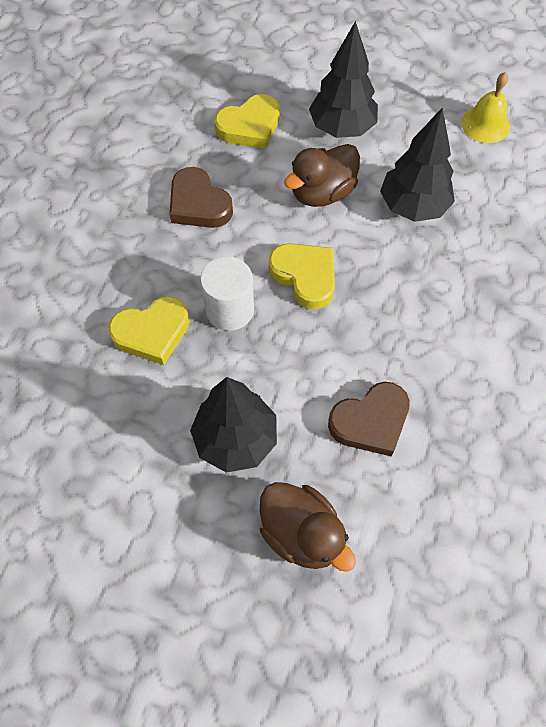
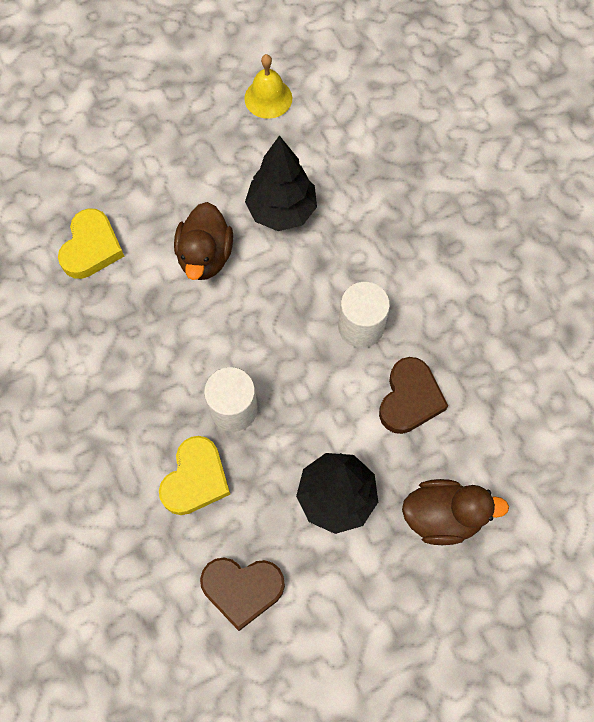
camera: 45 degrees left, 5 degrees up
brown heart [169,167,233,228] -> brown heart moved to [200,557,285,631]
yellow heart [269,243,335,310] -> none
black tree [309,21,378,138] -> none
none -> white cylinder [338,282,390,348]

